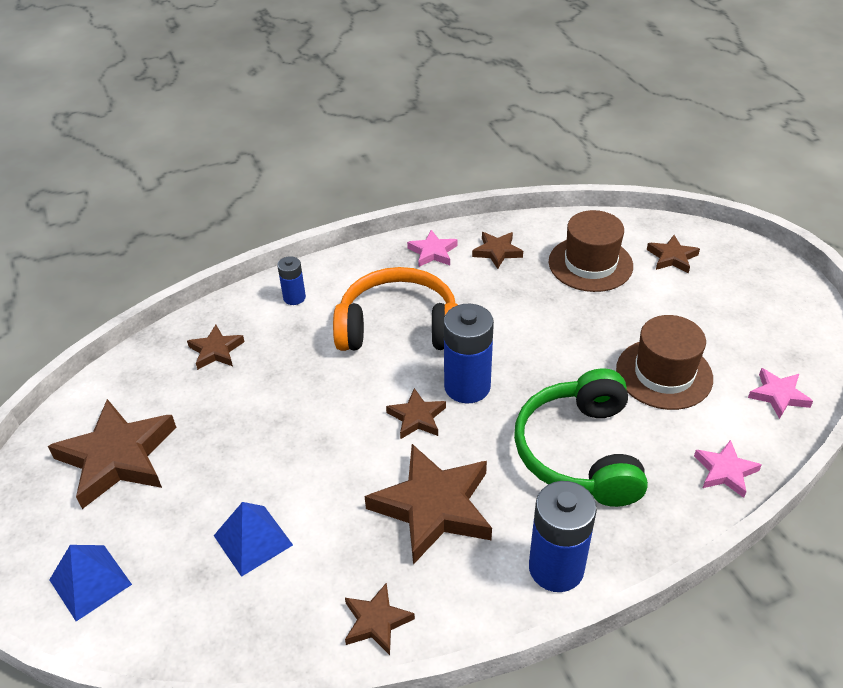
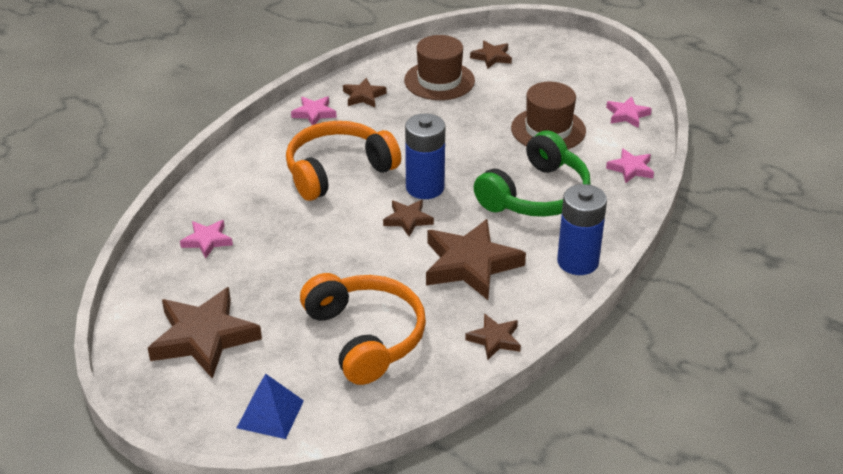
camera: 35 degrees left, 5 degrees down
brown star [187,325,244,370] -> pink star [180,220,233,258]
blue pyramid [214,502,293,577] -> orange headphones [300,273,426,385]
blue battery [277,256,306,305] -> none
green headphones [514,368,648,507] -> green headphones turned 105 degrees counterclockwise [474,131,591,217]

